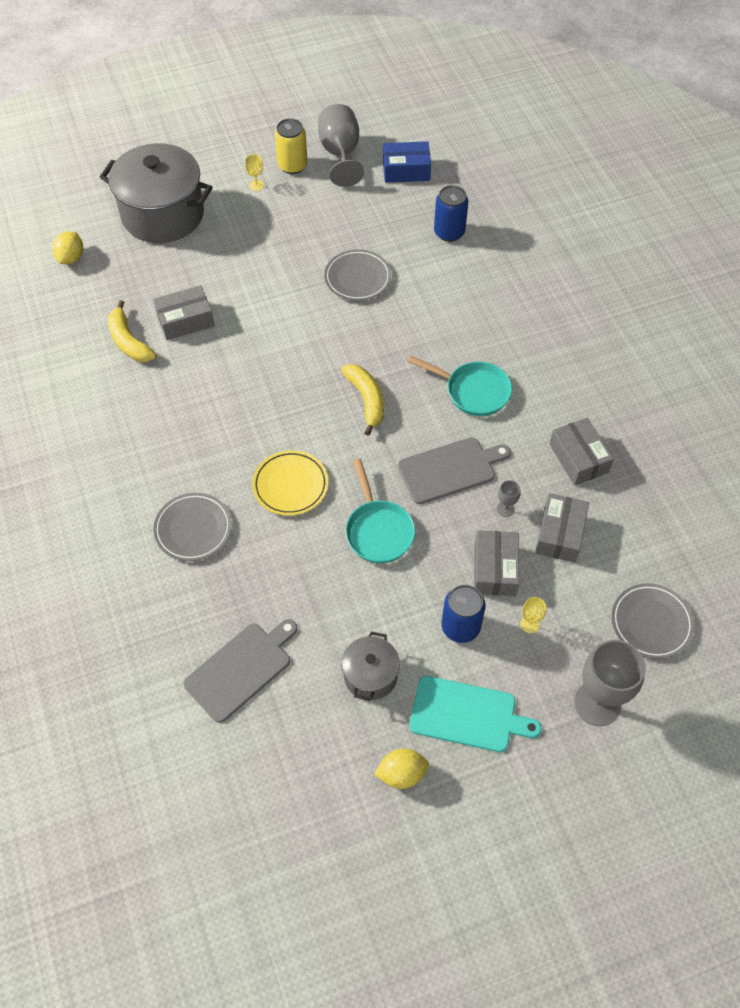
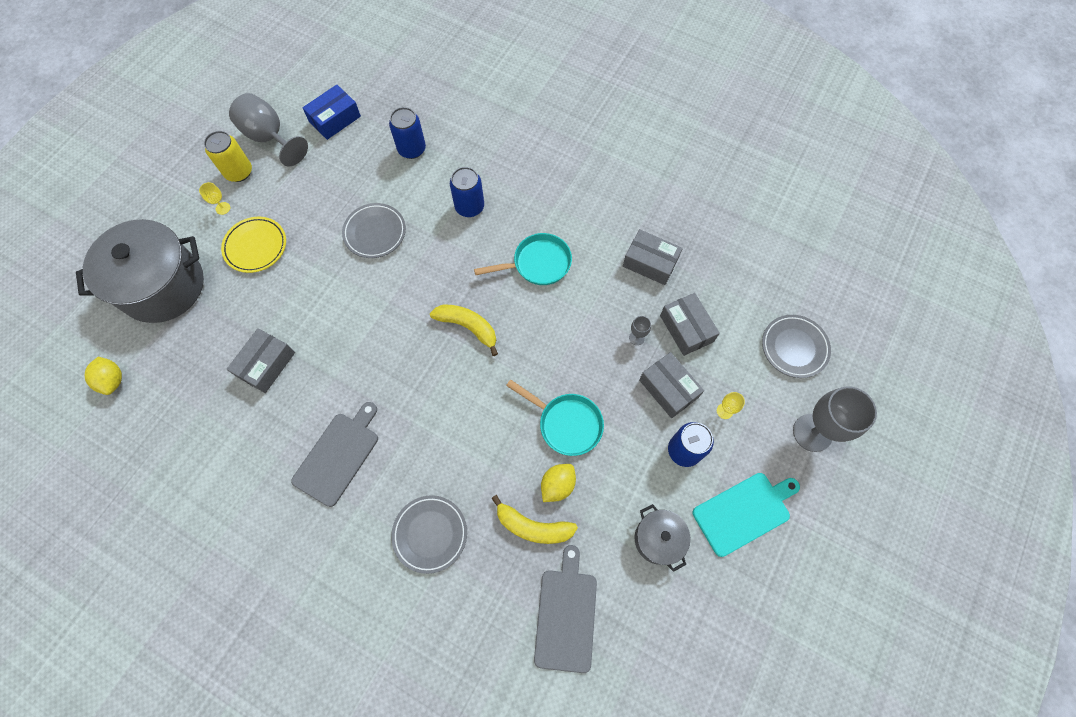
camera: 40 degrees left, 10 degrees up
yellow banana [108,300,157,362] -> yellow banana moved to [491,495,578,544]
yellow plate [252,450,328,516] -> yellow plate moved to [221,217,286,273]
yellow lemon [374,749,429,789] -> yellow lemon moved to [541,464,576,502]
grey cutting board [398,437,511,504] -> grey cutting board moved to [291,402,378,507]
none -> blue can [450,167,484,217]

